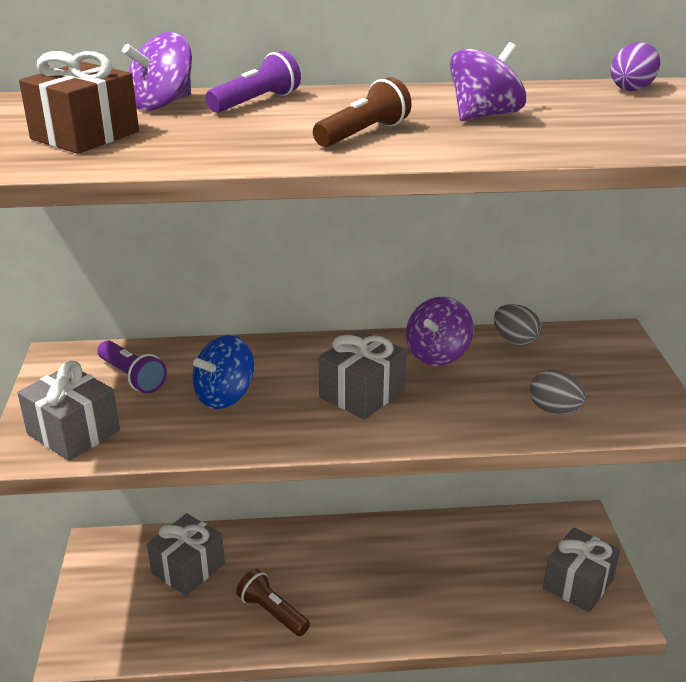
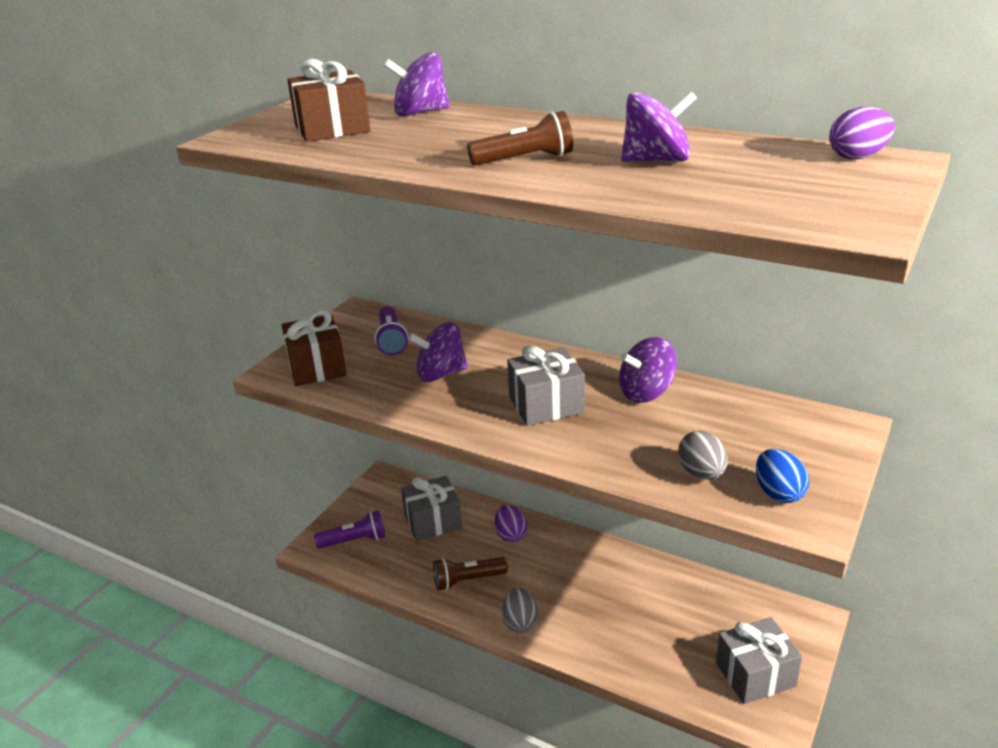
camera: 35 degrees right, 0 degrees up
grey gift [17,361,120,461] -> brown gift [282,310,347,386]
blue spinning top [192,335,254,409] -> purple spinning top [408,322,468,382]
purple flashlight [205,51,301,113] -> purple flashlight moved to [314,510,385,549]
brown flashlight [236,569,310,636] -> brown flashlight turned 90 degrees counterclockwise [433,557,508,591]
grey egg [494,304,541,346] -> grey egg moved to [502,588,538,633]
none -> purple egg [494,505,527,543]
none -> blue egg [756,449,809,503]

